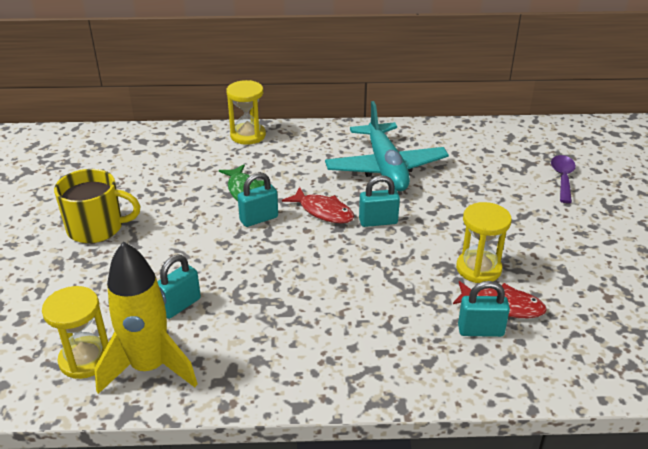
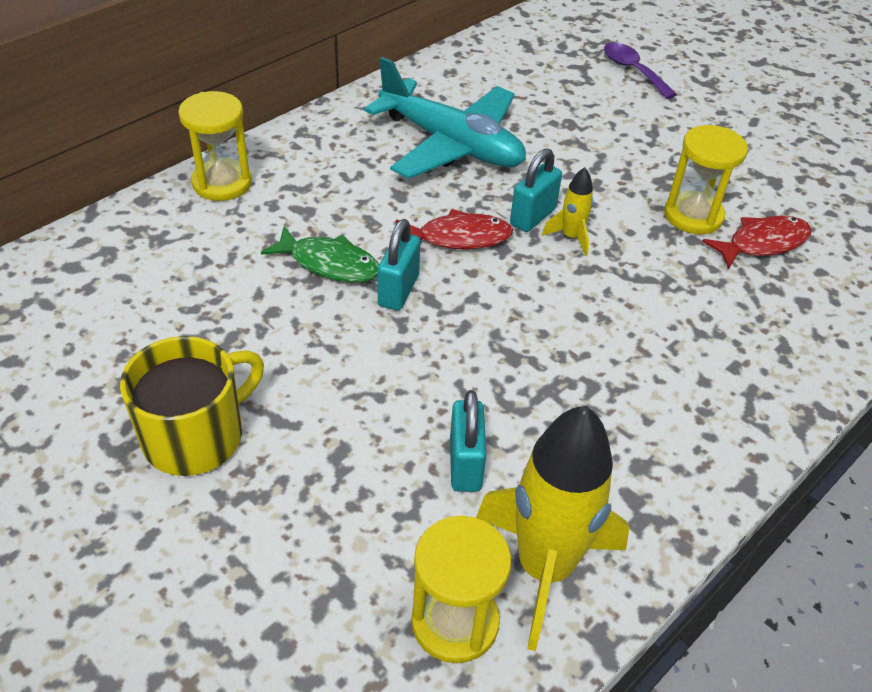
camera: 45 degrees left, 10 degrees up
turquoise padlock [458,281,510,337] -> none
none -> yellow rocket [542,167,594,256]

